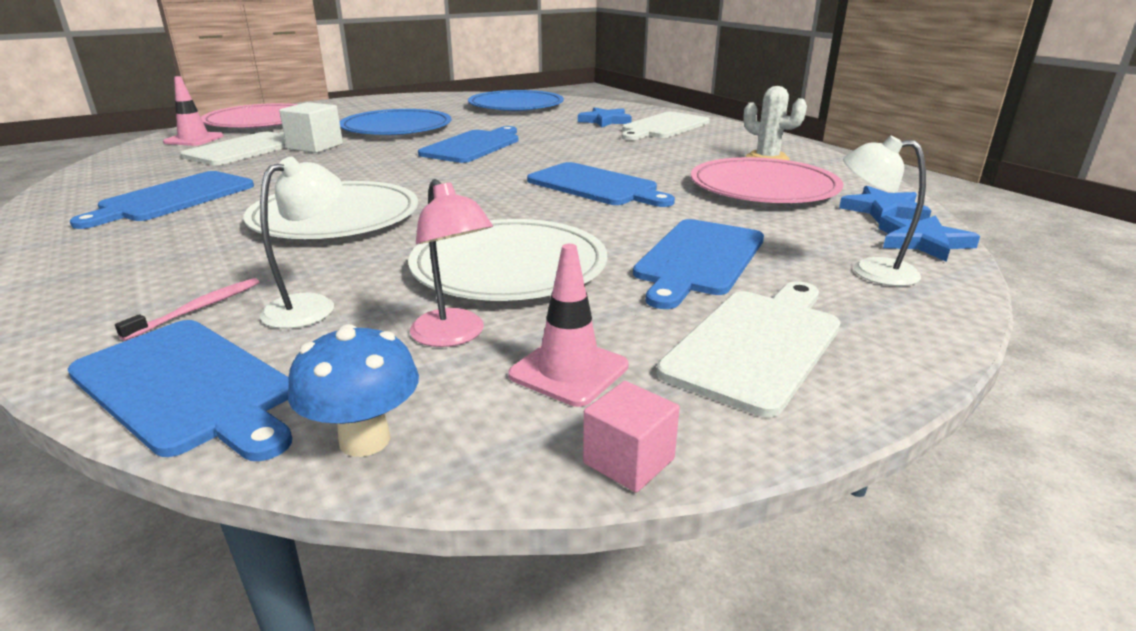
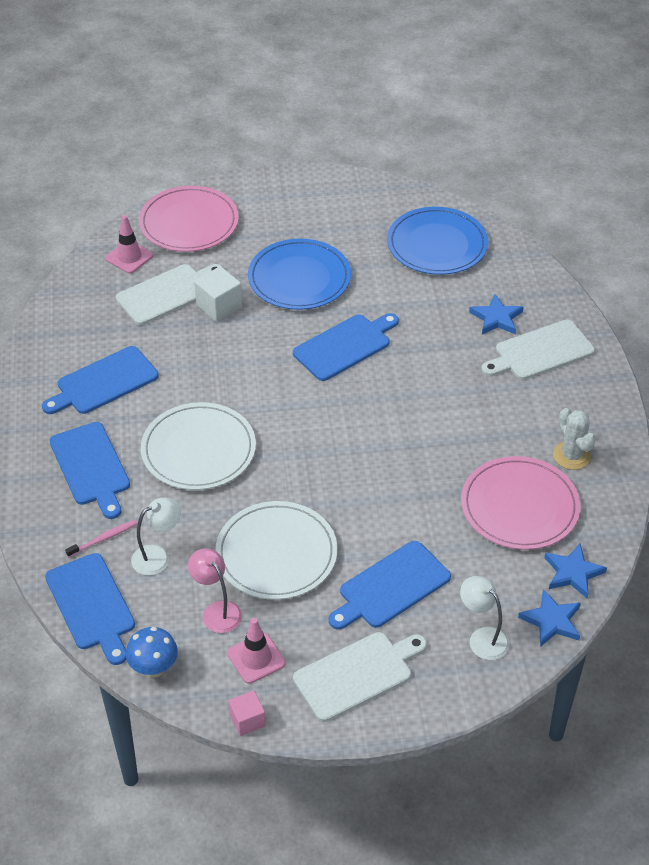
camera: 25 degrees right, 20 degrees up
pink lamp [410,179,493,347] -> pink lamp turned 150 degrees clockwise [188,548,242,633]
blue cutting board [527,162,675,207] -> blue cutting board moved to [50,422,130,519]

